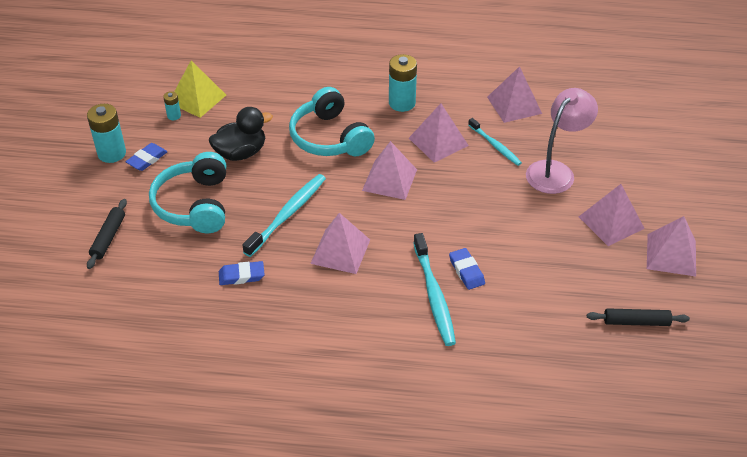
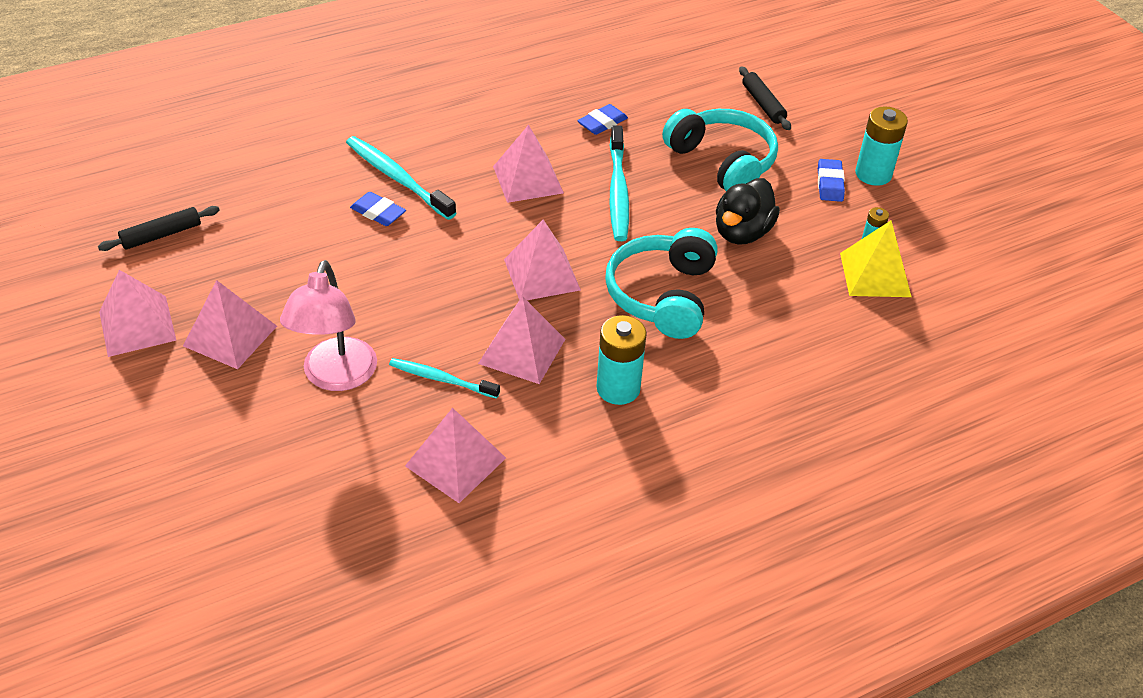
camera: 145 degrees right, 0 degrees up
turquoise headphones [289,87,375,156] -> turquoise headphones turned 105 degrees counterclockwise [605,228,718,339]

